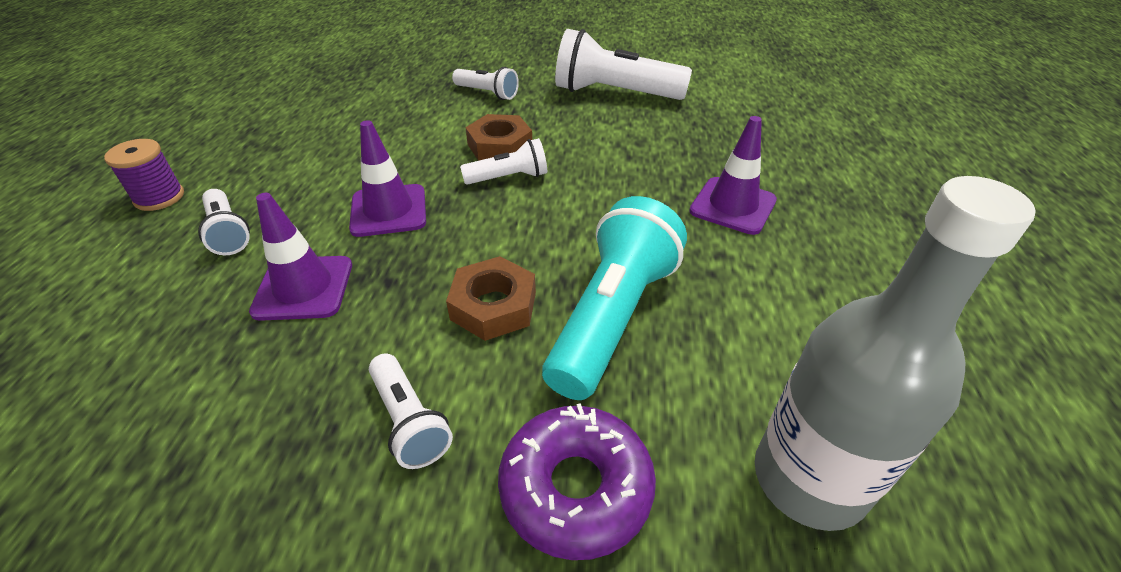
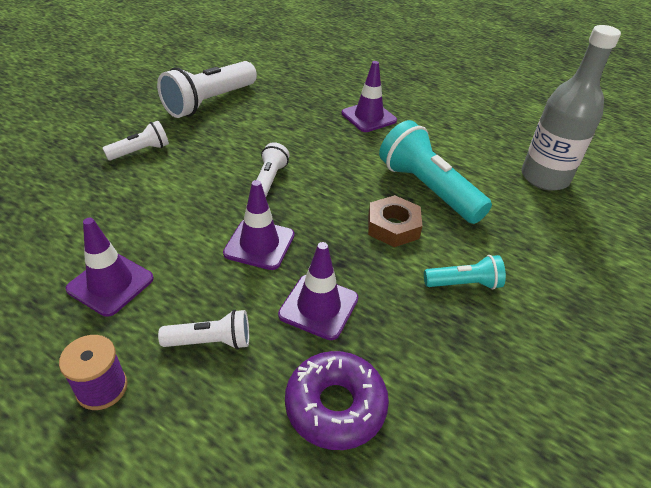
camera: 65 degrees left, 0 degrees up
white flashlight [369,354,453,469] -> turquoise flashlight [424,255,506,289]
brown nut [465,114,532,161] -> none
purple donut [498,403,656,560] -> purple donut moved to [285,351,389,450]
none -> purple traffic cone [66,218,154,317]

